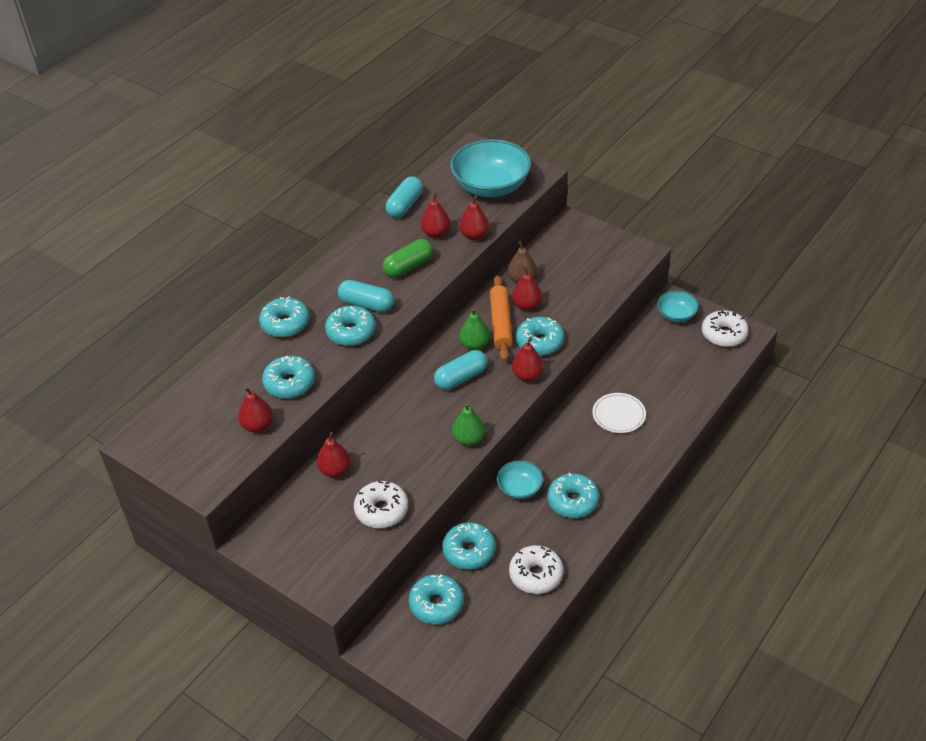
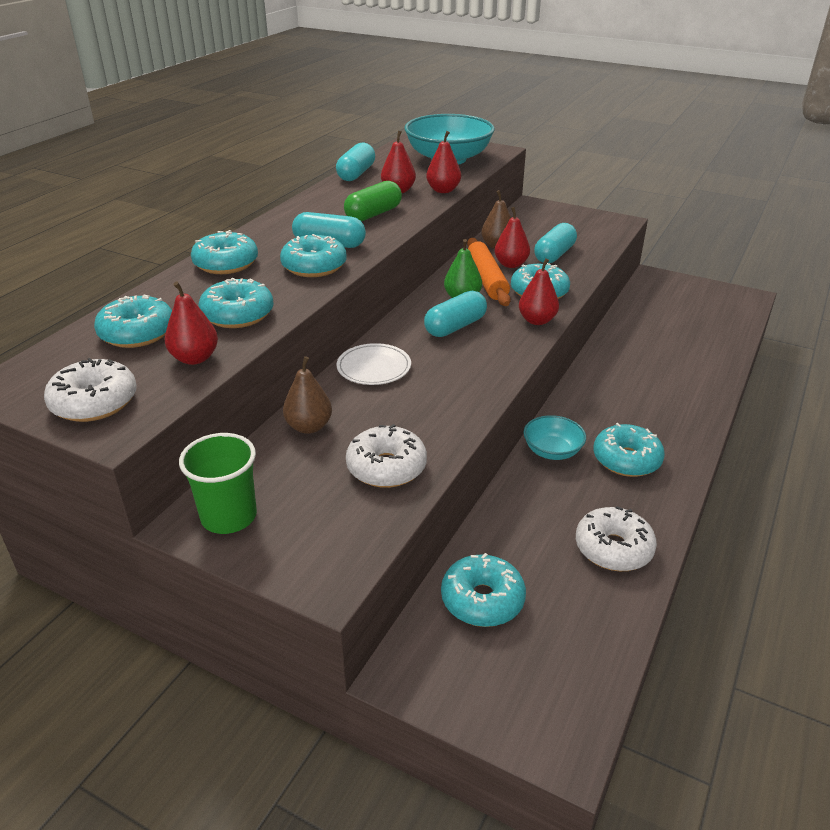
camera: 10 degrees left, 10 degrees down
red pear [317,432,351,477] -> brown pear [283,356,332,434]
turquoise donut [442,522,496,570] -> turquoise donut moved to [94,295,172,348]
green pear [452,403,485,446] -> none
white plate [592,393,646,433] -> white plate moved to [337,343,411,385]
turquoise bowl [657,291,699,322] -> none
white donut [702,310,749,347] -> white donut moved to [44,358,137,422]
none -> green cup [179,433,257,534]
none -> turquoise capsule [534,223,577,263]

